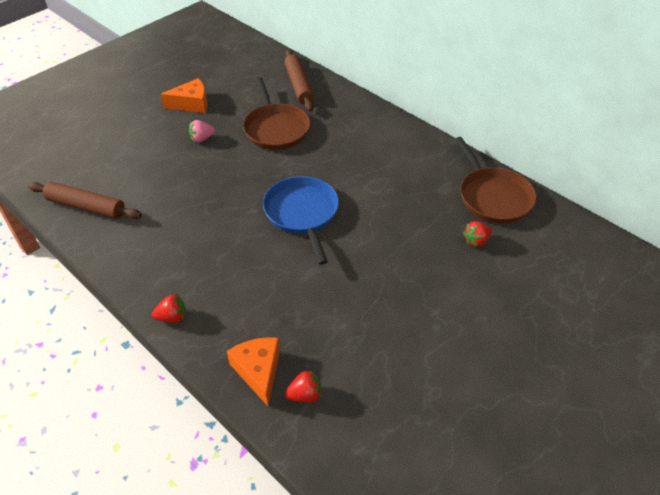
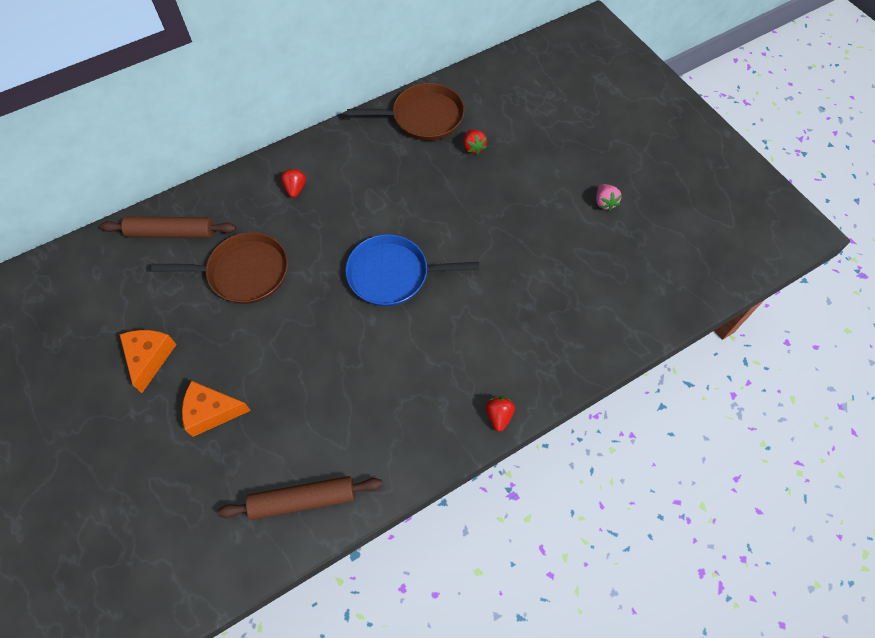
camera: 75 degrees left, 15 degrees up
brown rolling pin [28,182,142,219] -> brown rolling pin turned 45 degrees clockwise [217,476,383,520]
pink strawberry [189,120,215,143] -> pink strawberry moved to [596,184,622,211]
orange cheese [227,337,280,406] -> orange cheese moved to [182,381,251,437]
red strawberry [285,370,321,403] -> red strawberry moved to [281,168,306,198]

